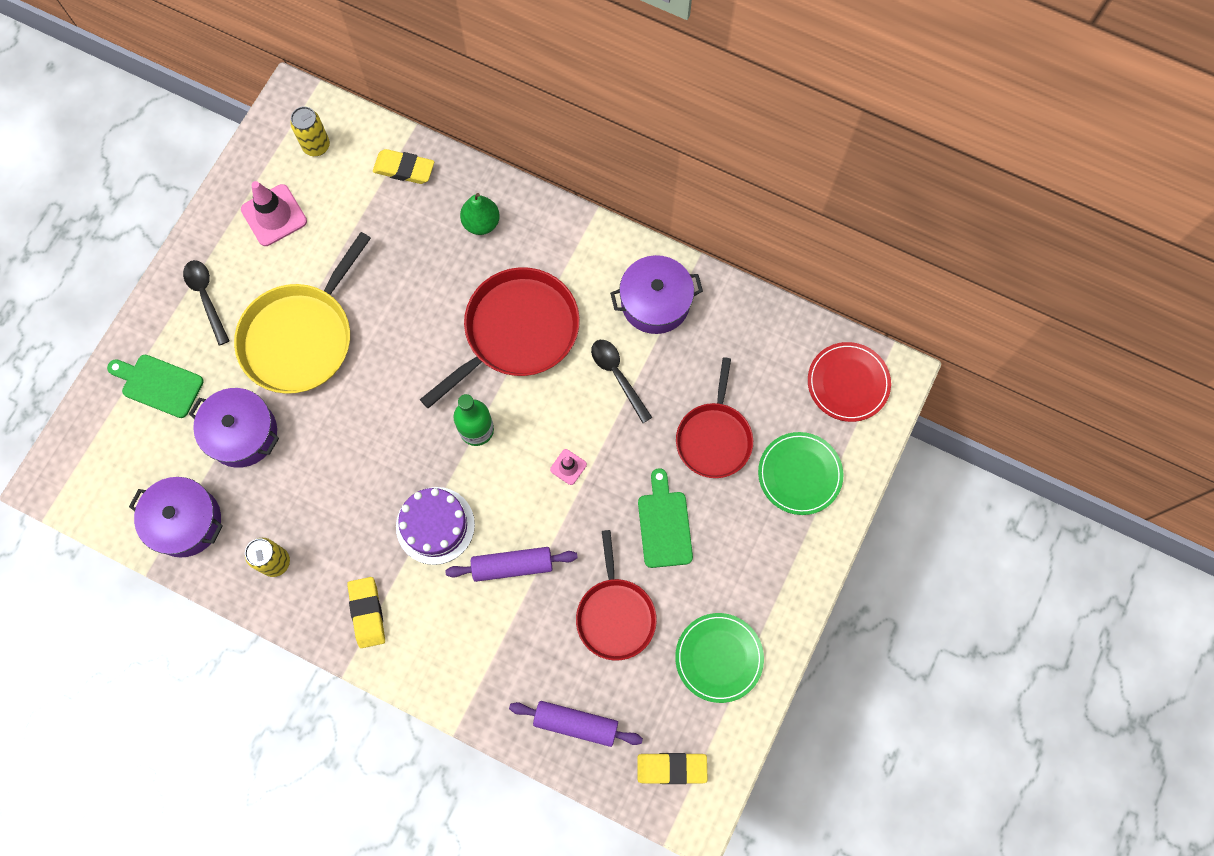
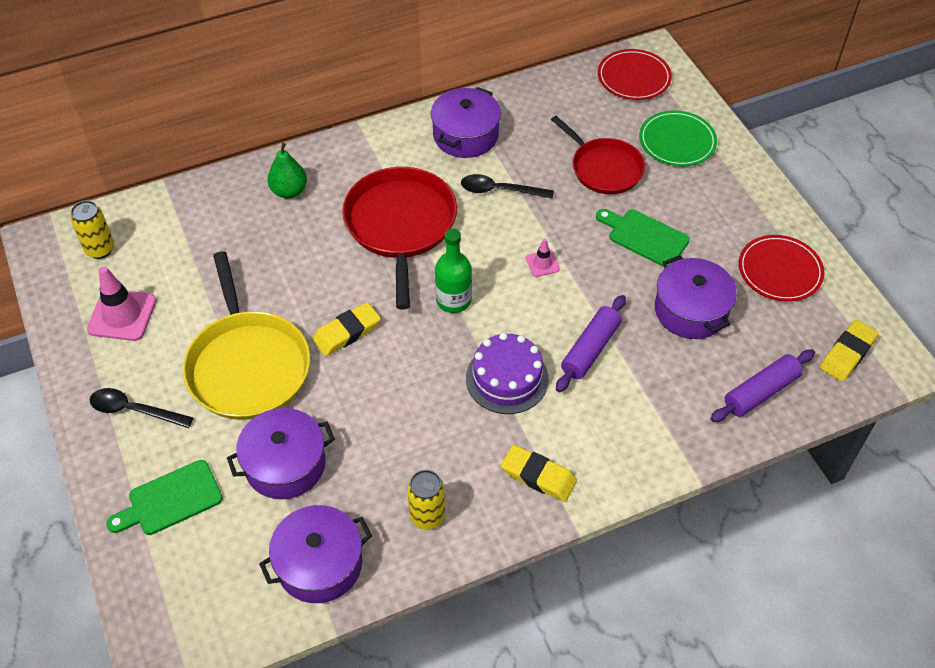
camera: 50 degrees left, 20 degrees down
yellow eraser [373,149,434,184] -> yellow eraser moved to [312,302,381,356]
red pan [576,530,657,661] -> purple pot [655,255,737,339]
green plate [675,613,764,703] -> red plate [739,235,825,302]

